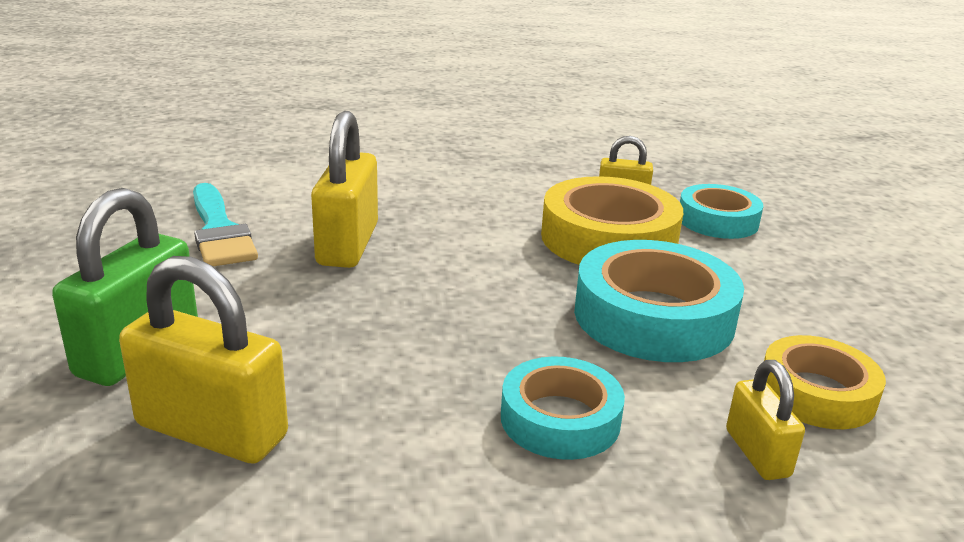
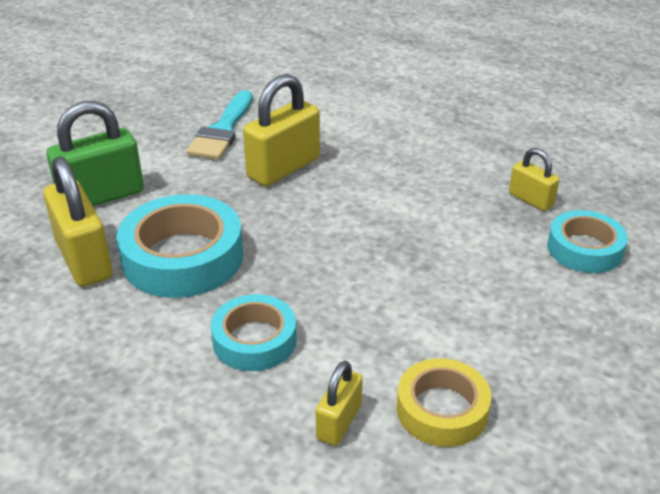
camera: 40 degrees right, 10 degrees up
yellow tape [541,176,683,265] -> none
turquoise tape [574,240,744,362] -> turquoise tape moved to [116,194,243,298]

